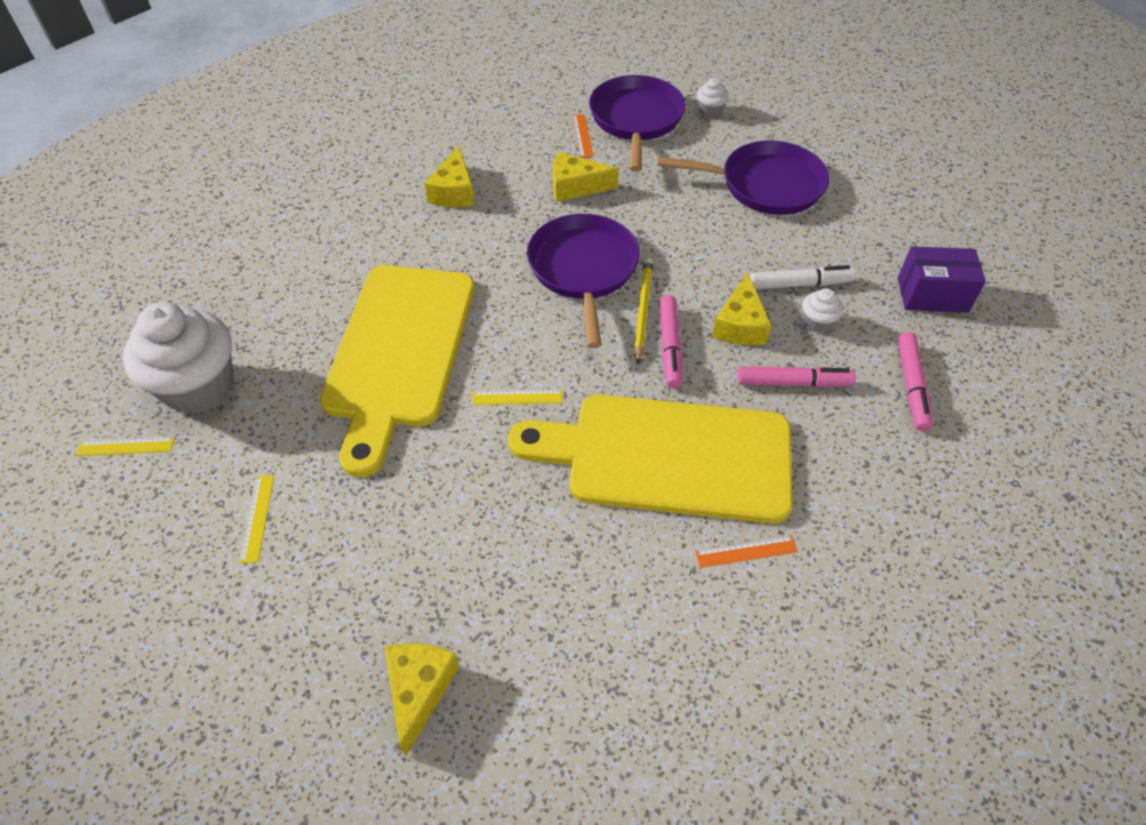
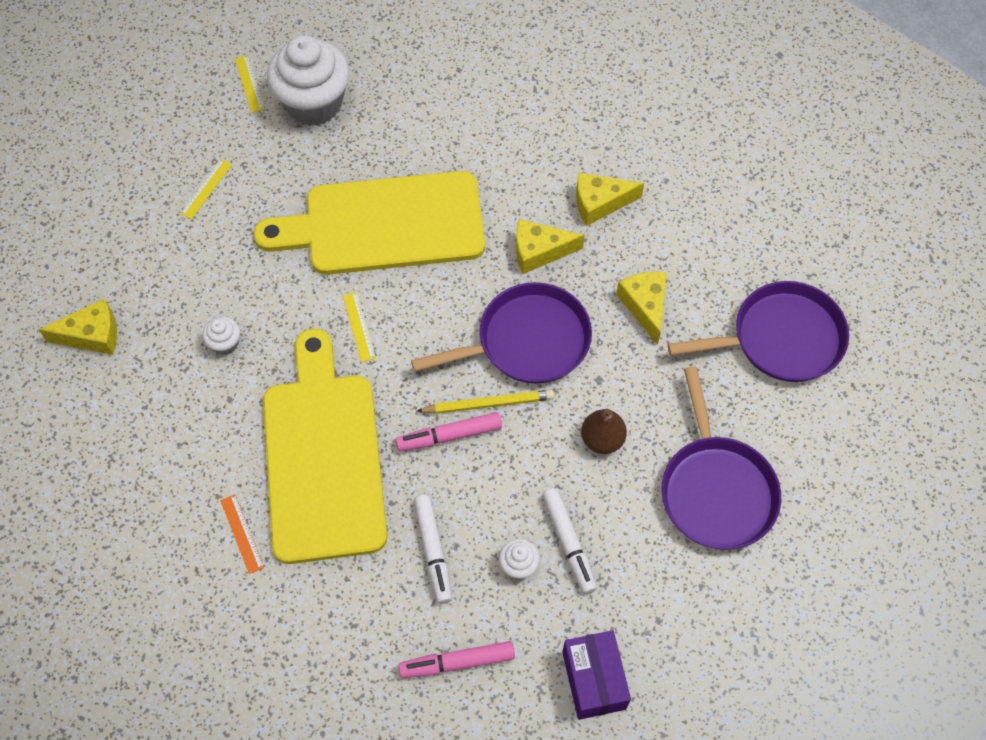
camera: 75 degrees right, 10 degrees up
yellow ruler [239,475,274,563] -> yellow ruler turned 45 degrees counterclockwise [180,159,232,219]
orange ruler [572,114,594,158] -> none
white cupcake [697,78,729,118] -> white cupcake moved to [202,317,240,355]
yellow cheese [712,272,771,345] -> yellow cheese moved to [516,219,585,274]
pink marker [738,366,856,387] -> white marker [413,495,452,604]
none -> brown pear [581,409,627,454]

